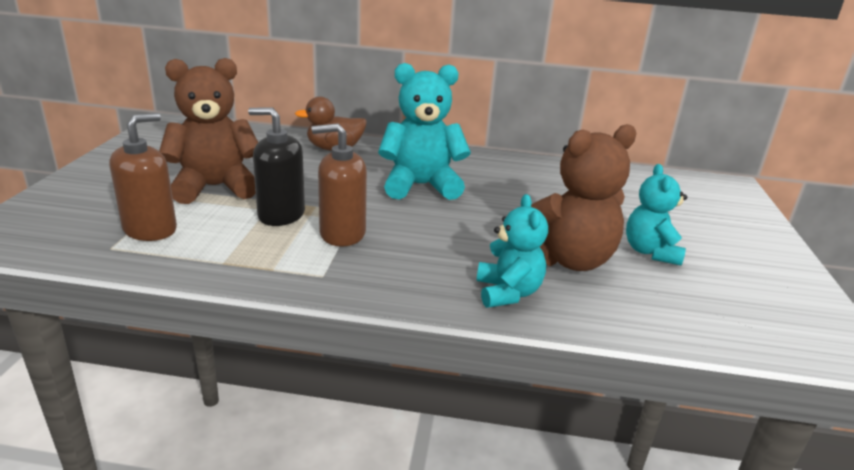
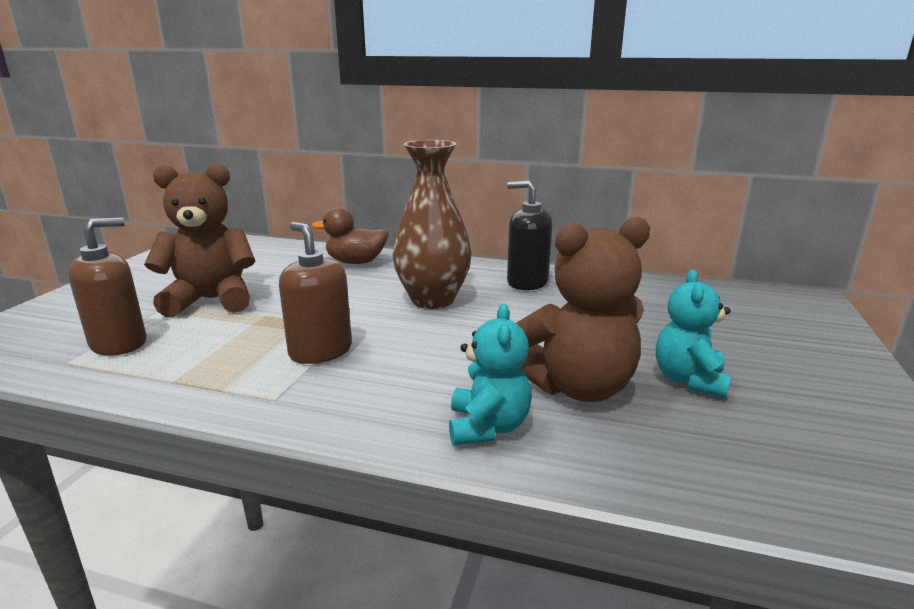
camera: 10 degrees right, 5 degrees down
black soap dispenser [248,107,305,226] -> black soap dispenser moved to [507,181,552,290]
brown soap dispenser [312,123,367,247] -> brown soap dispenser turned 45 degrees clockwise [279,222,352,364]
turquoise teddy bear [378,63,471,200] -> brown vase [393,140,472,309]

